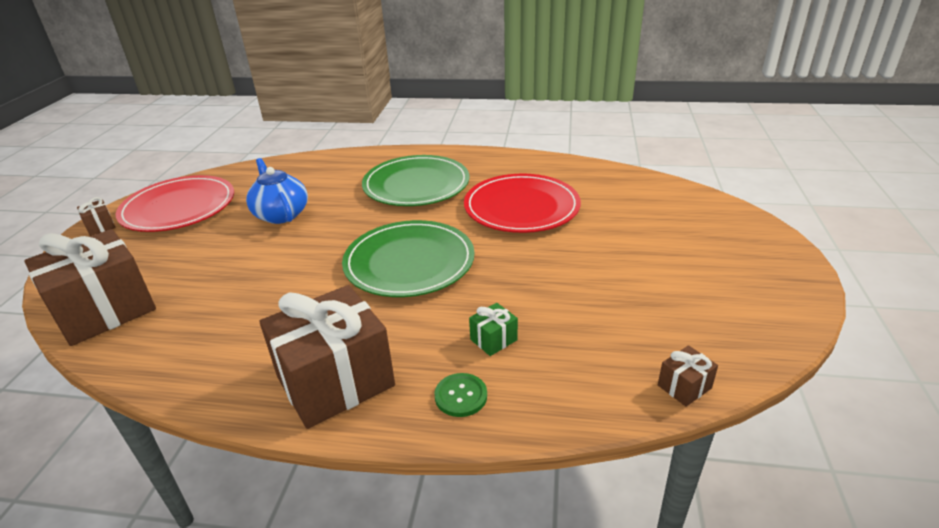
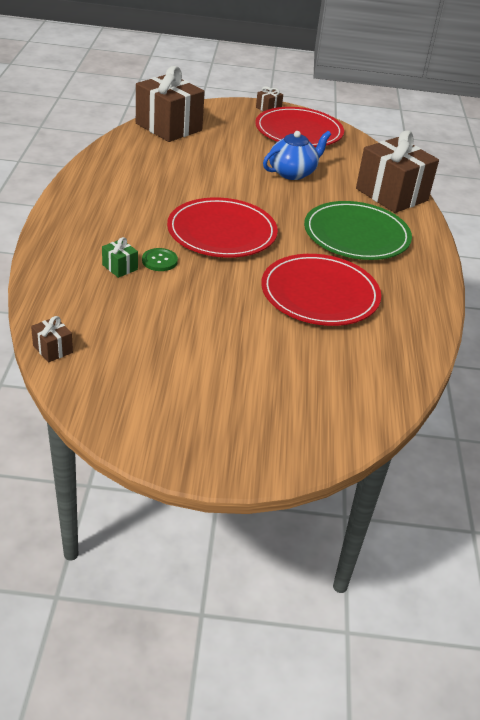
camera: 80 degrees right, 5 degrees up
brown gift [260,285,395,429] -> brown gift moved to [356,130,439,213]
green plate [342,220,475,297] -> red plate [167,198,278,258]
green button [434,373,487,417] -> green button moved to [142,248,178,271]

